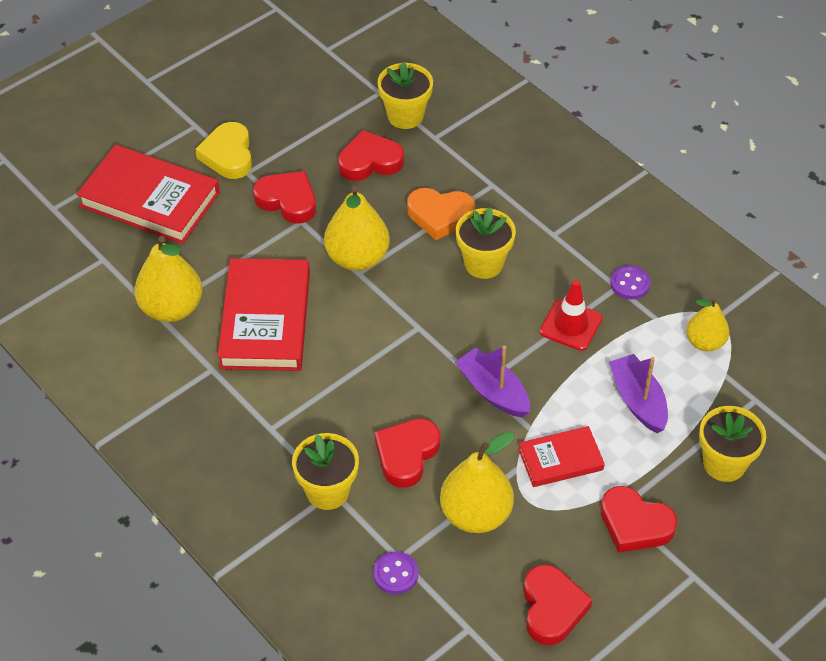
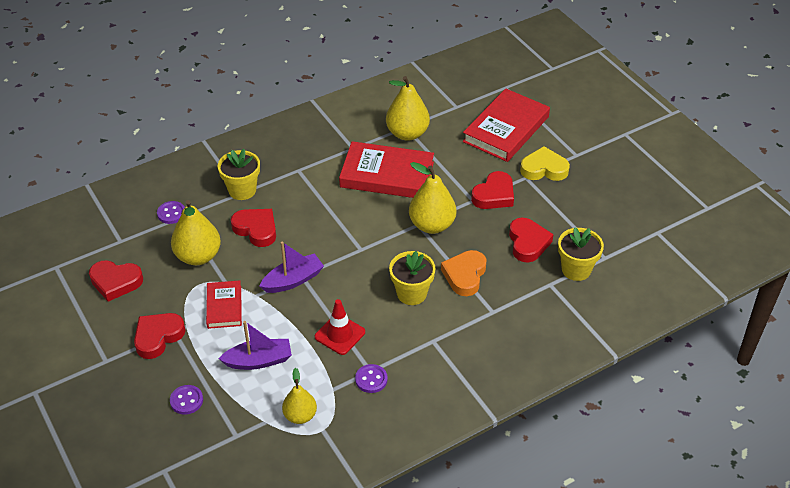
camera: 100 degrees right, 5 degrees down
yellow flower pot [699,406,766,482] -> purple button [170,385,203,415]

